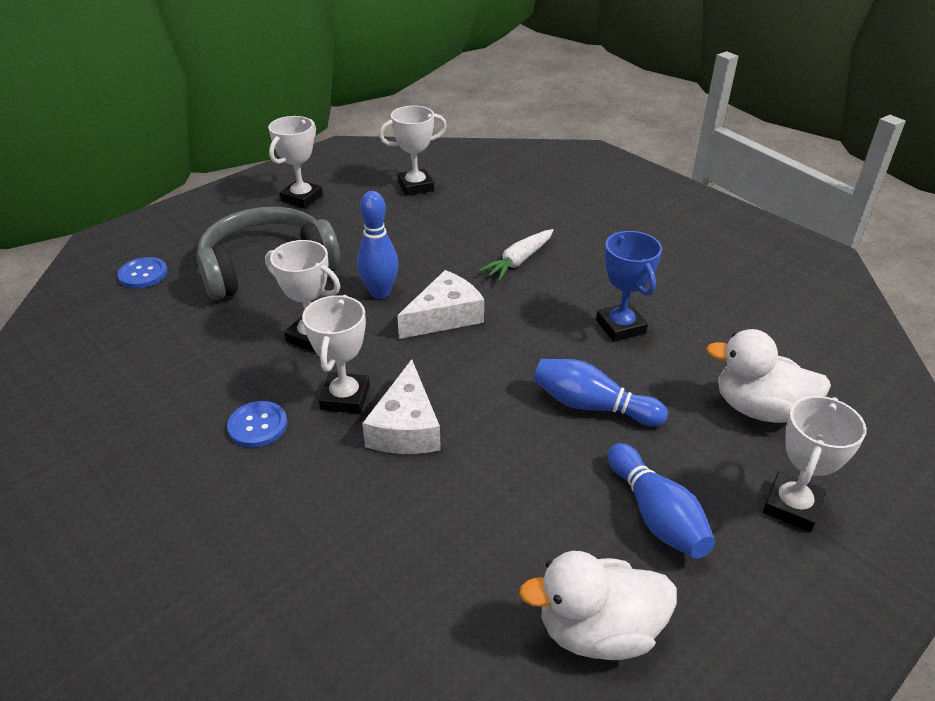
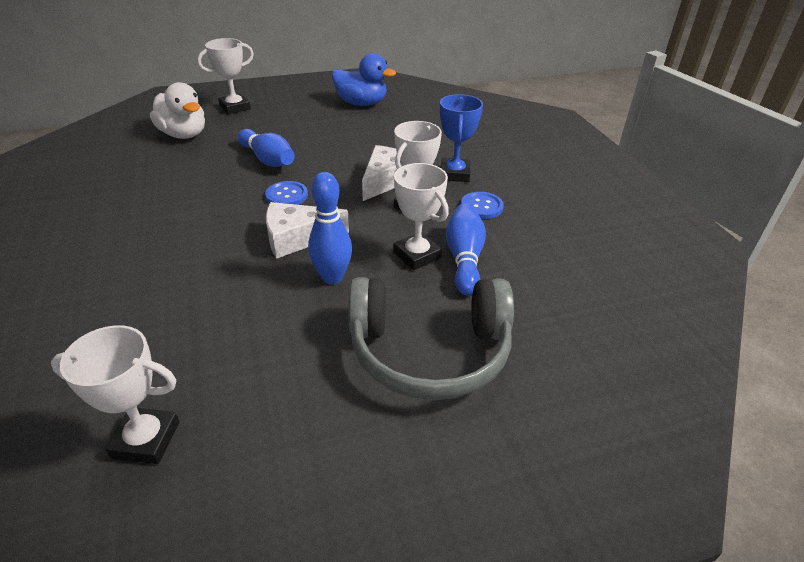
camera: 155 degrees left, 0 degrees up
blue button [117,257,168,289] -> blue button moved to [265,181,308,205]
white trophy [268,116,323,208] -> none
white carrot [479,229,554,281] -> none
white duck [519,551,677,660] -> blue duck [332,53,396,106]
blue trophy [596,231,662,342] -> blue trophy moved to [440,94,483,182]
blue bowling pin [608,443,715,559] -> blue bowling pin moved to [446,203,486,296]

